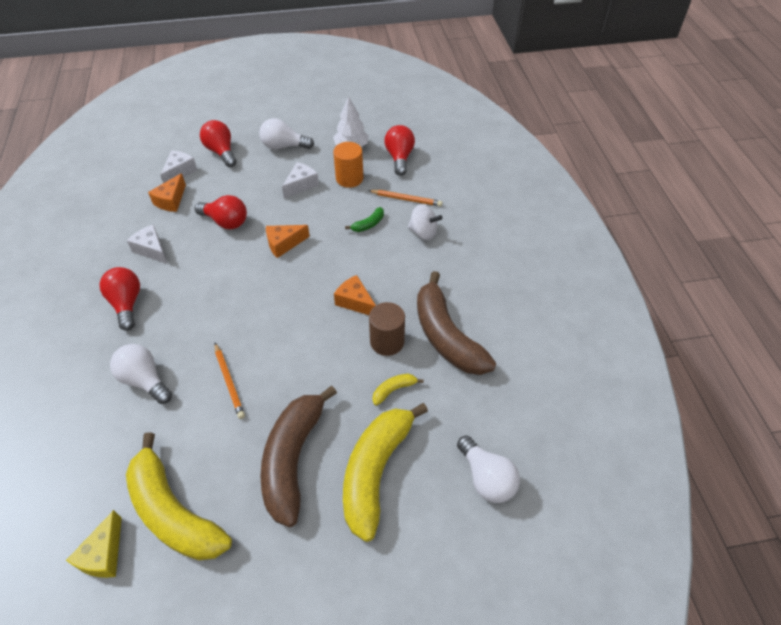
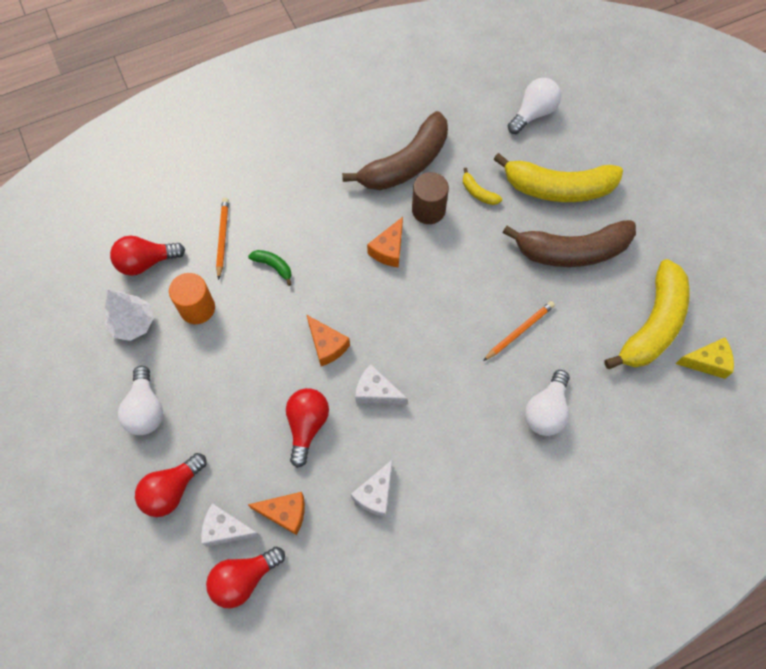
camera: 105 degrees left, 15 degrees up
red light bulb [99,267,140,331] -> red light bulb moved to [206,546,285,608]
white cheese [282,162,319,199] -> white cheese moved to [355,364,408,405]
white spinning top [408,204,442,240] -> none

